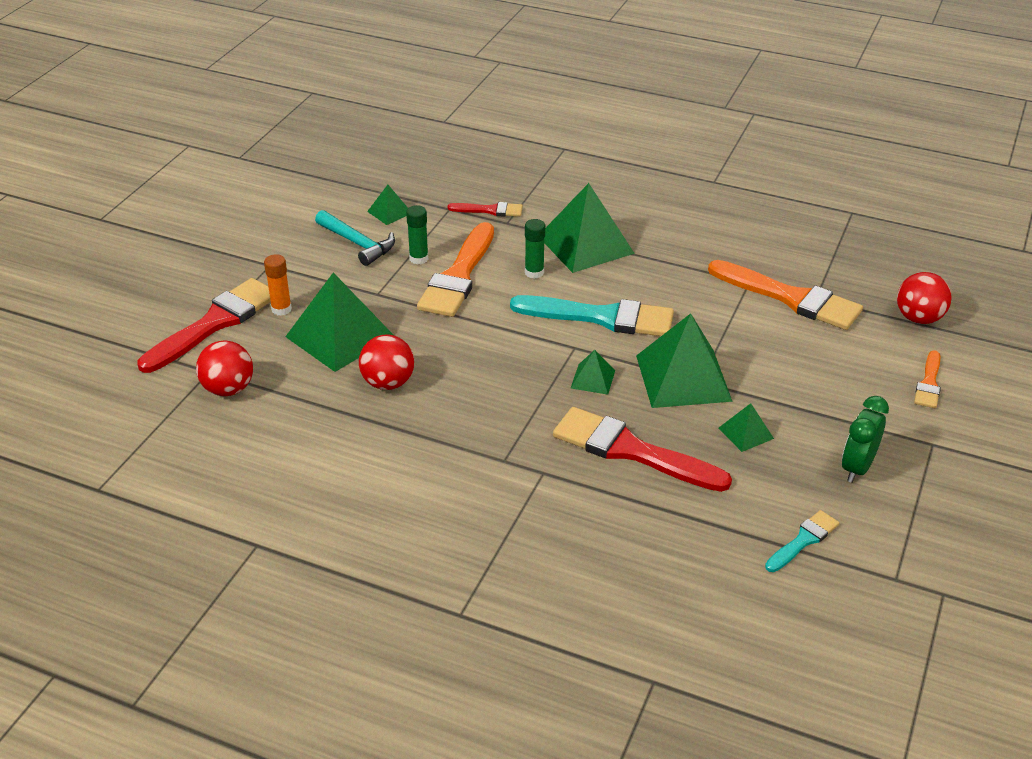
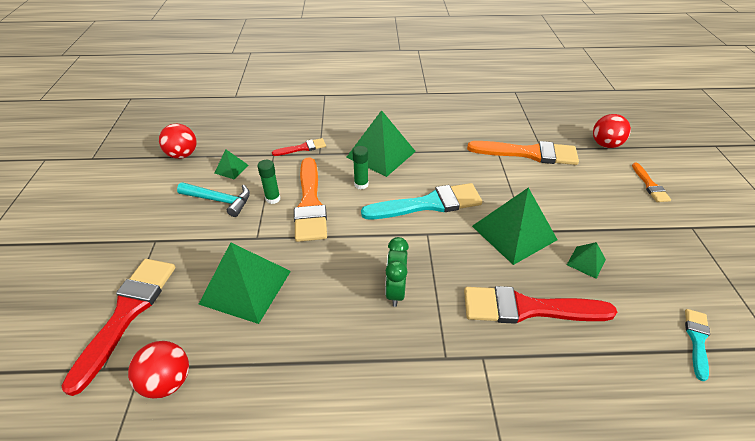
camera: 25 degrees left, 5 degrees up
orange glue stick [264,254,292,316] -> none
red ball [359,335,414,390] -> red ball moved to [159,124,197,159]
green pyramid [571,350,615,395] -> none
green clock [842,396,889,483] -> green clock moved to [385,237,409,307]

